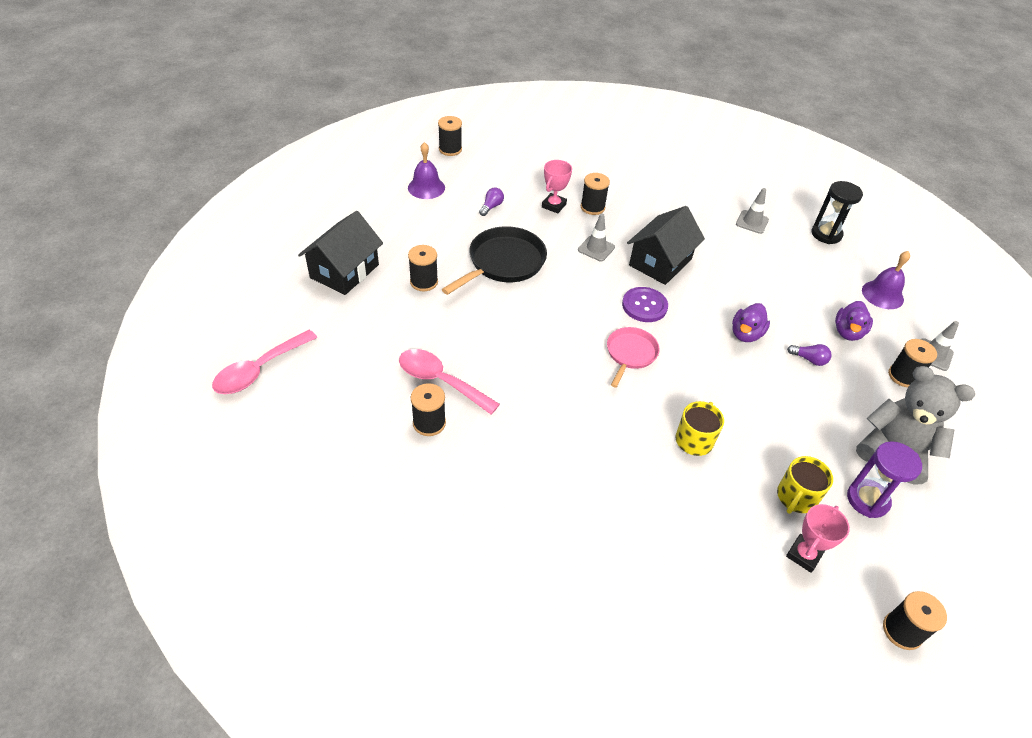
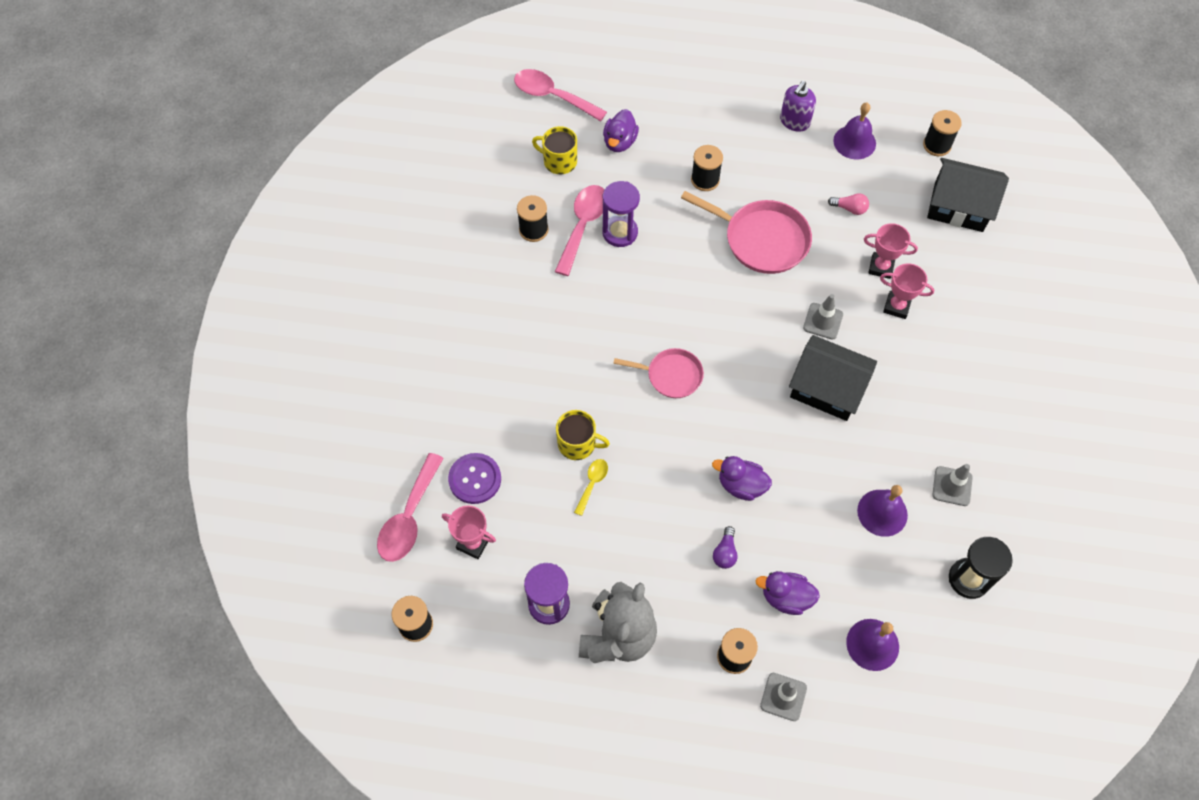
camera: 80 degrees right, 15 degrees up
black house [298,211,383,295] -> black house moved to [927,158,1009,232]
black pan [442,226,547,295] -> pink pan [681,191,812,274]
purple light bulb [479,187,504,216] -> pink light bulb [828,193,869,215]
black spool [581,173,610,215] -> pink trophy [880,263,934,319]
purple button [622,287,668,322] -> purple button moved to [448,453,501,504]
yellow mug [777,456,833,514] -> yellow mug moved to [532,126,577,174]
none -> pink spoon [377,453,444,562]
none -> yellow spoon [574,459,608,516]
none -> purple hourglass [602,181,640,247]
none -> purple duck [603,109,639,152]
none -> purple soap dispenser [780,81,816,132]
none -> purple bell [857,485,908,537]

